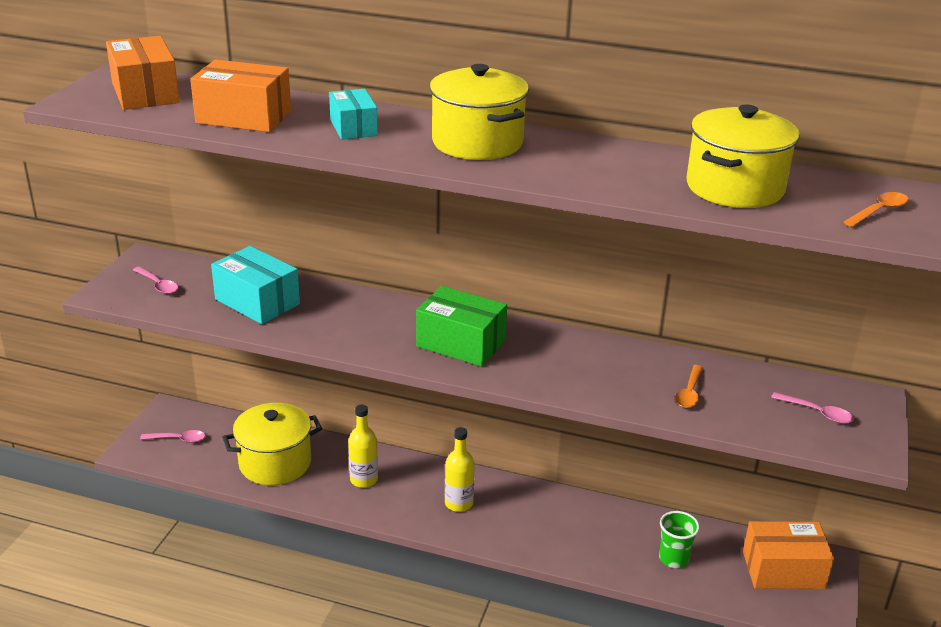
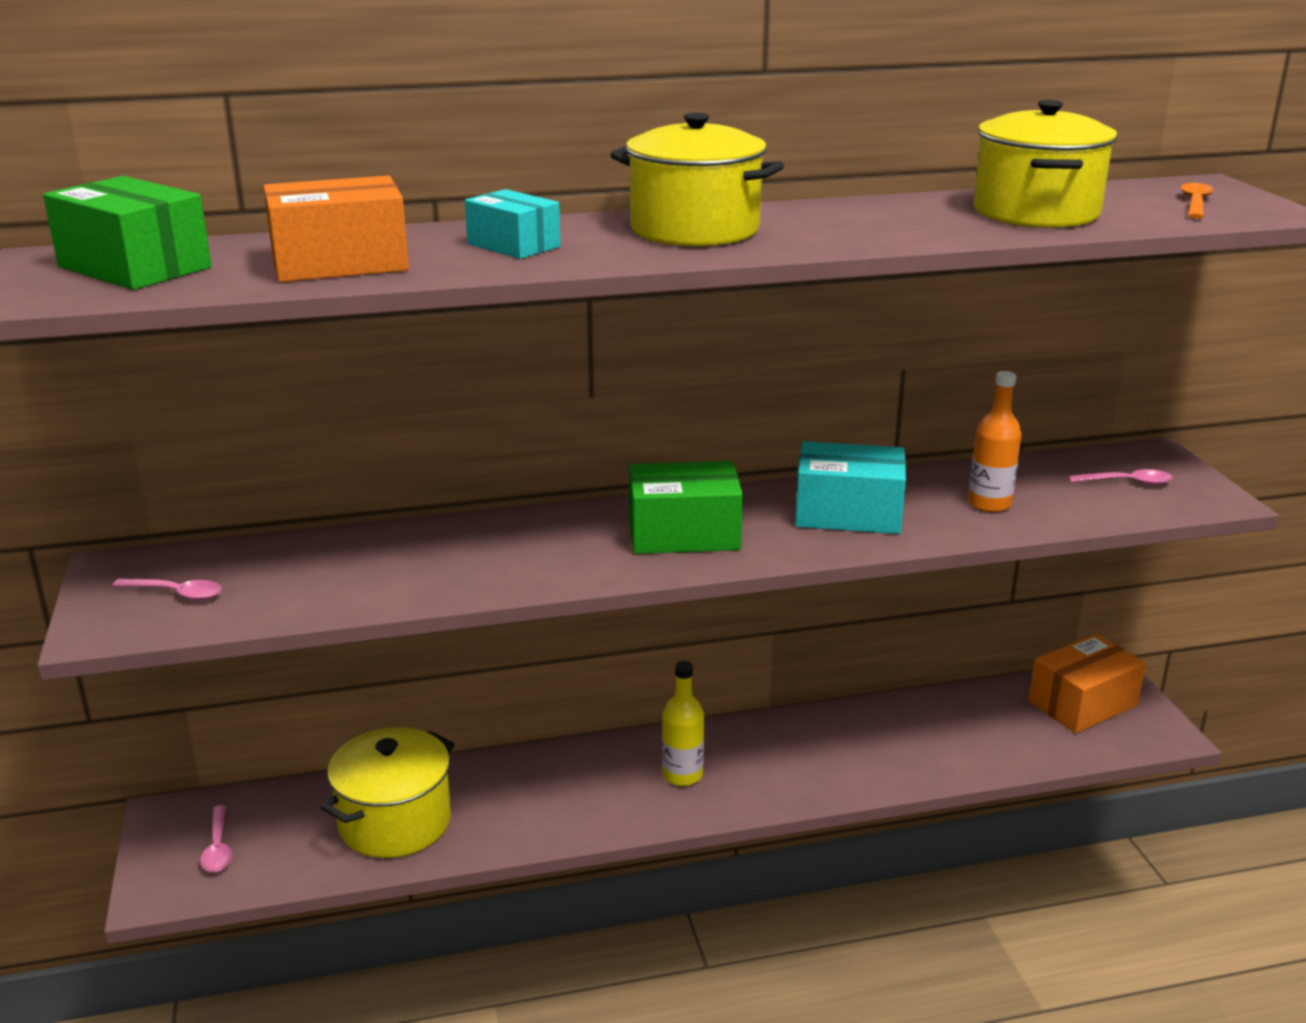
camera: 30 degrees left, 5 degrees down
orange box [106,36,180,110] -> green box [43,176,212,290]
pink spoon [140,430,205,443] -> pink spoon turned 105 degrees clockwise [200,805,232,872]
turquoise box [211,246,300,324] -> turquoise box moved to [795,441,906,534]
yellow bottle [348,405,378,488] -> none
green cup [659,511,700,568] -> none
orange spoon [675,365,703,408] -> orange bottle [968,371,1022,512]

